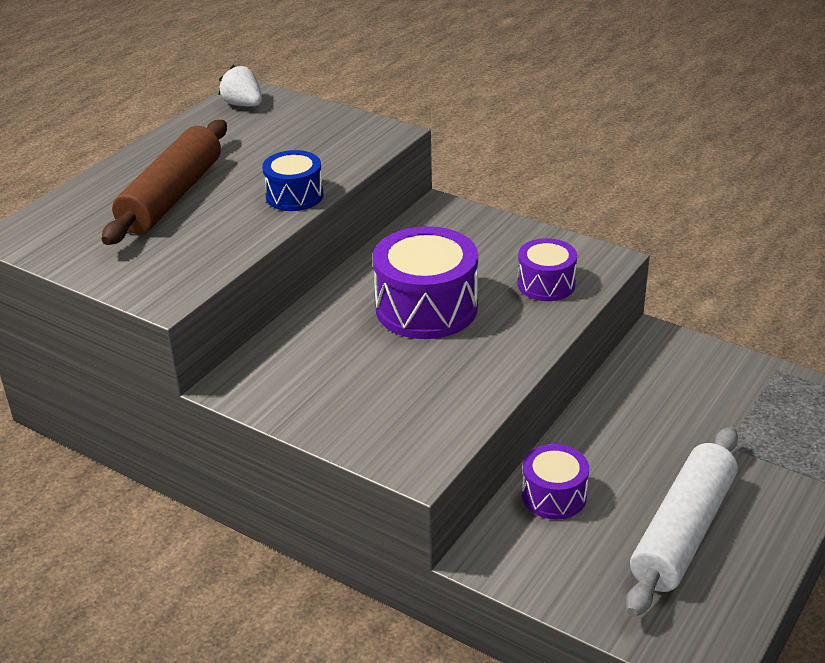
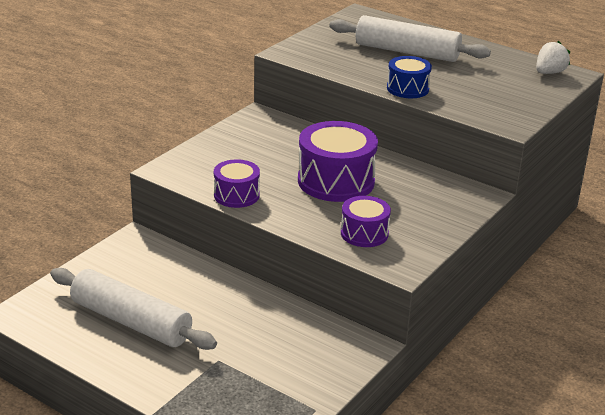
camera: 90 degrees right, 5 degrees down
brown rolling pin [102,120,227,245] -> white rolling pin [329,15,491,62]
purple drum [522,444,589,520] -> purple drum moved to [214,159,260,208]

